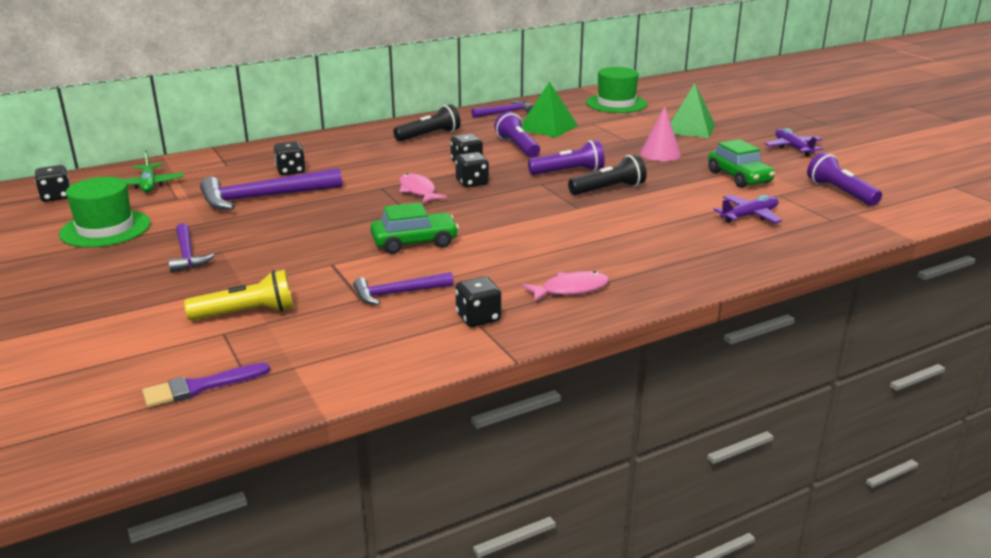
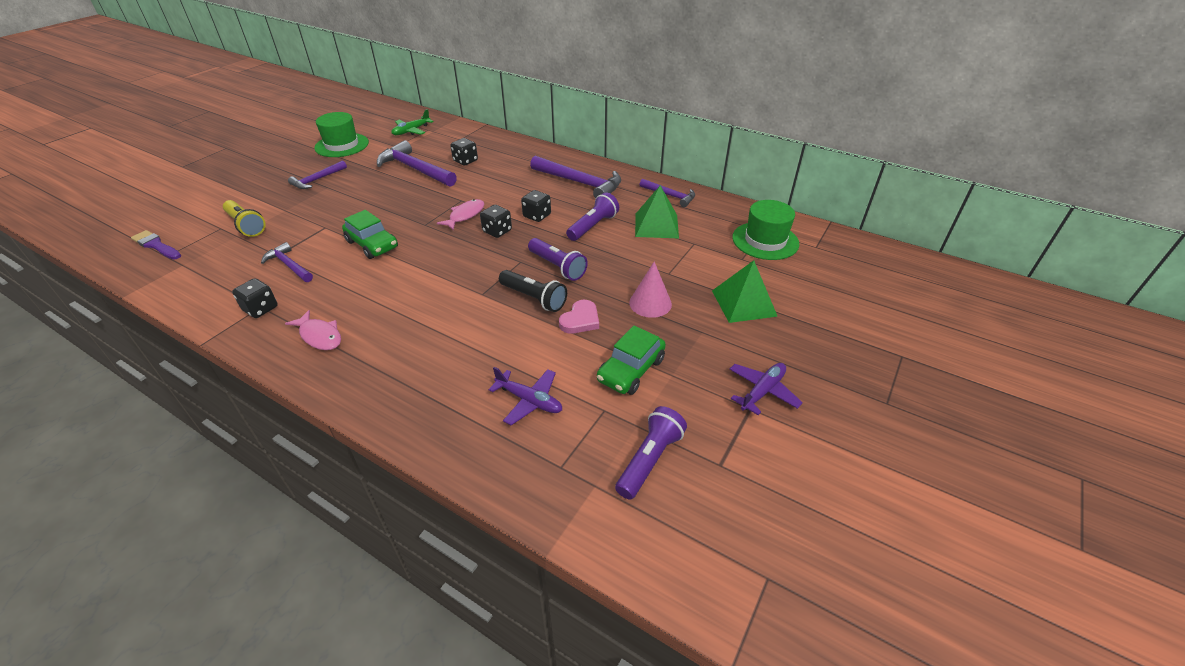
camera: 60 degrees right, 15 degrees up
black dice [34,165,71,202] -> none
black flashlight [393,104,461,141] -> purple hammer [530,156,621,199]
none -> pink heart [559,300,599,334]

